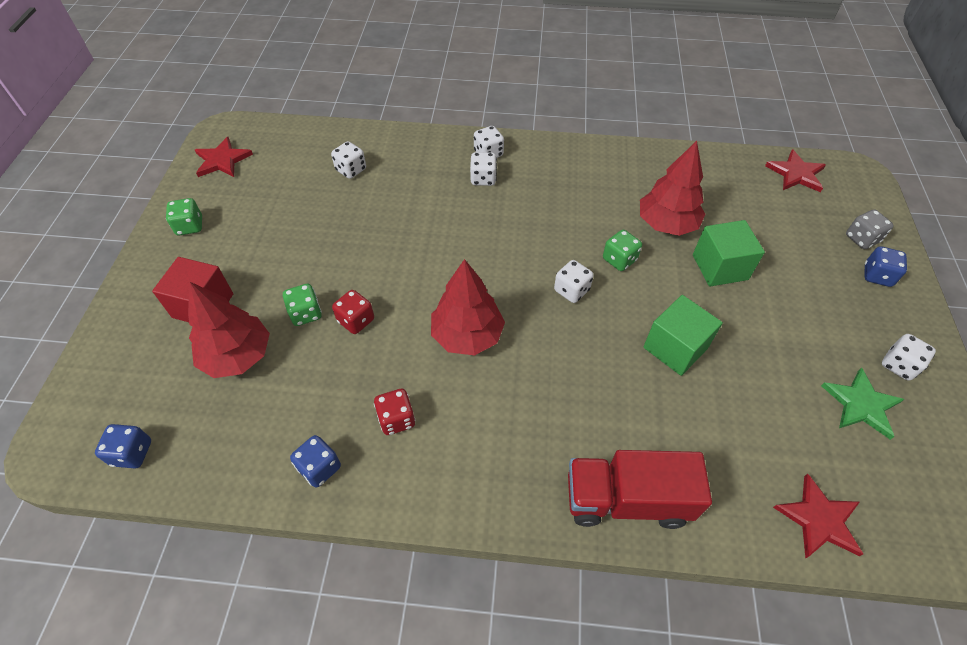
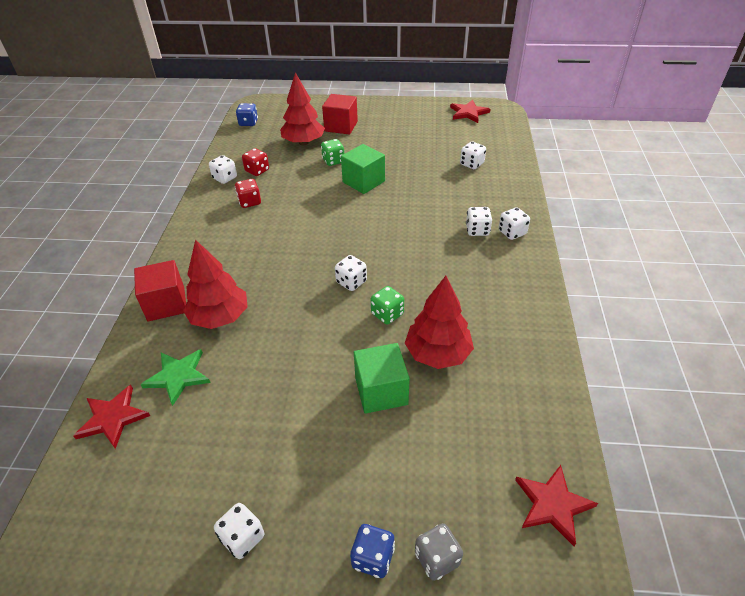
camera: 90 degrees right, 10 degrees down
green dice [166,198,202,235] -> none
blue dice [290,435,341,488] -> white dice [209,155,237,184]
red dice [332,290,374,334] -> red dice moved to [242,148,269,176]
red tree [431,259,505,355] -> red tree moved to [183,239,248,329]
red truck [568,450,712,529] -> red cube [134,260,186,321]
green cube [643,295,723,376] -> green cube moved to [341,144,385,194]
green star [821,368,905,440] -> green star moved to [140,349,211,406]

